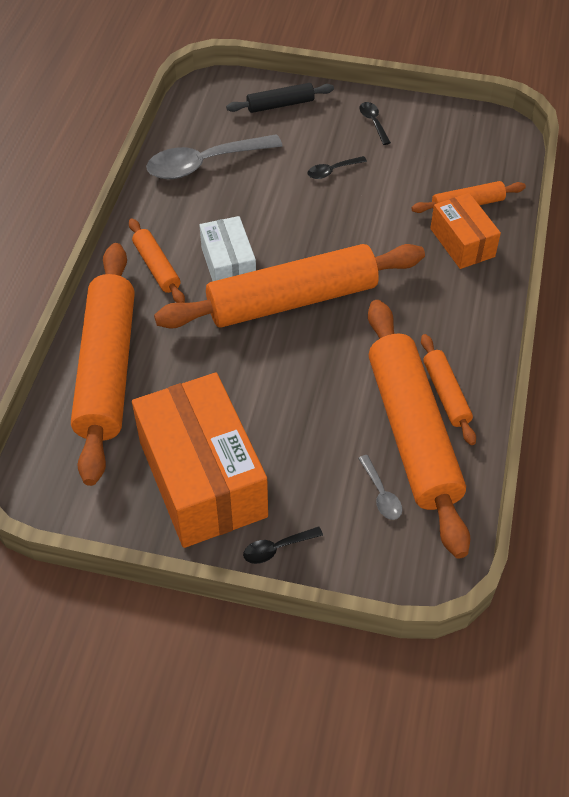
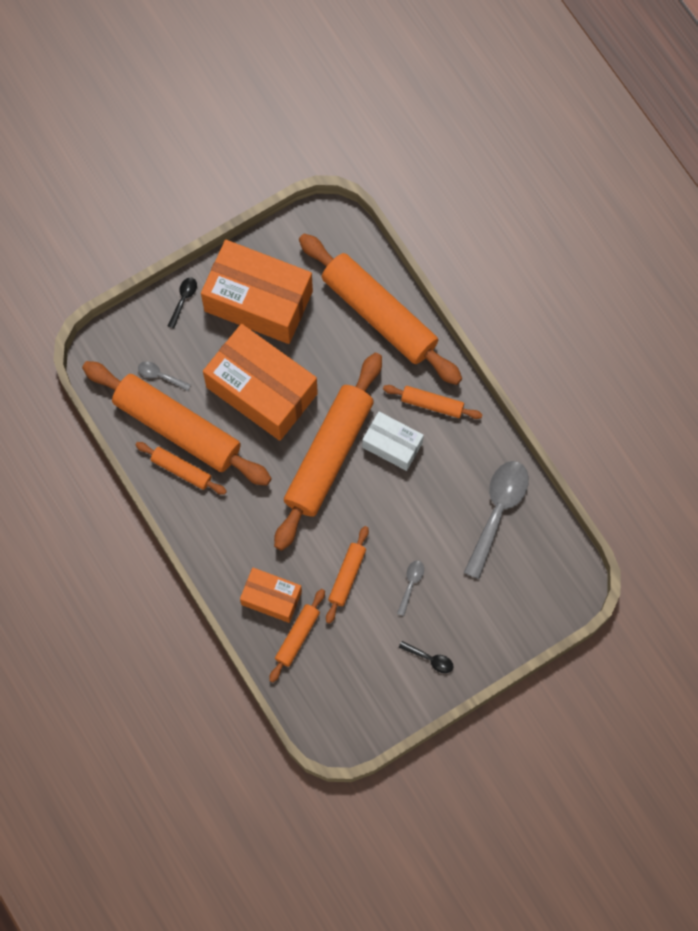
camera: 135 degrees right, 20 degrees up
black rolling pin [226,83,334,113] -> none
black spoon [307,156,367,179] -> grey spoon [397,561,424,616]
none -> orange box [203,324,318,441]
none -> orange rolling pin [326,526,369,624]

